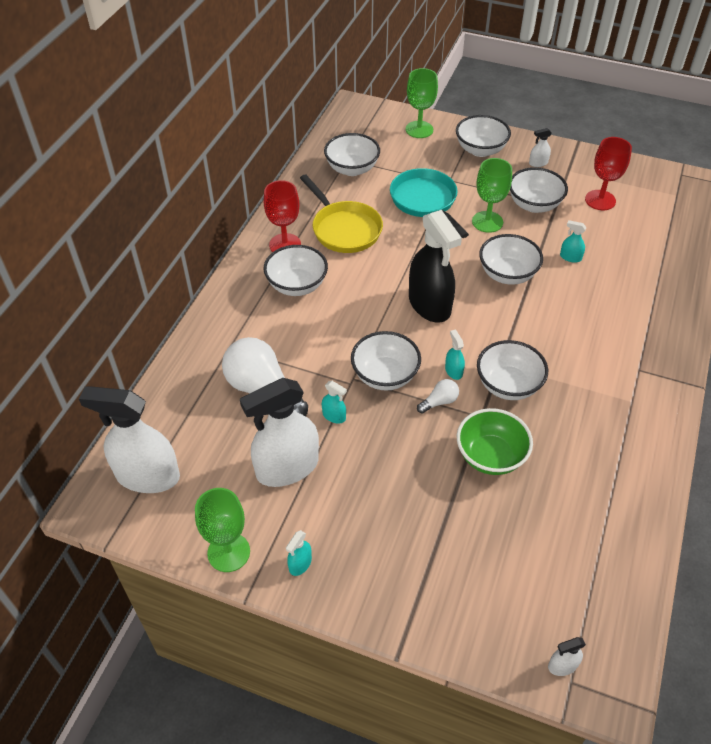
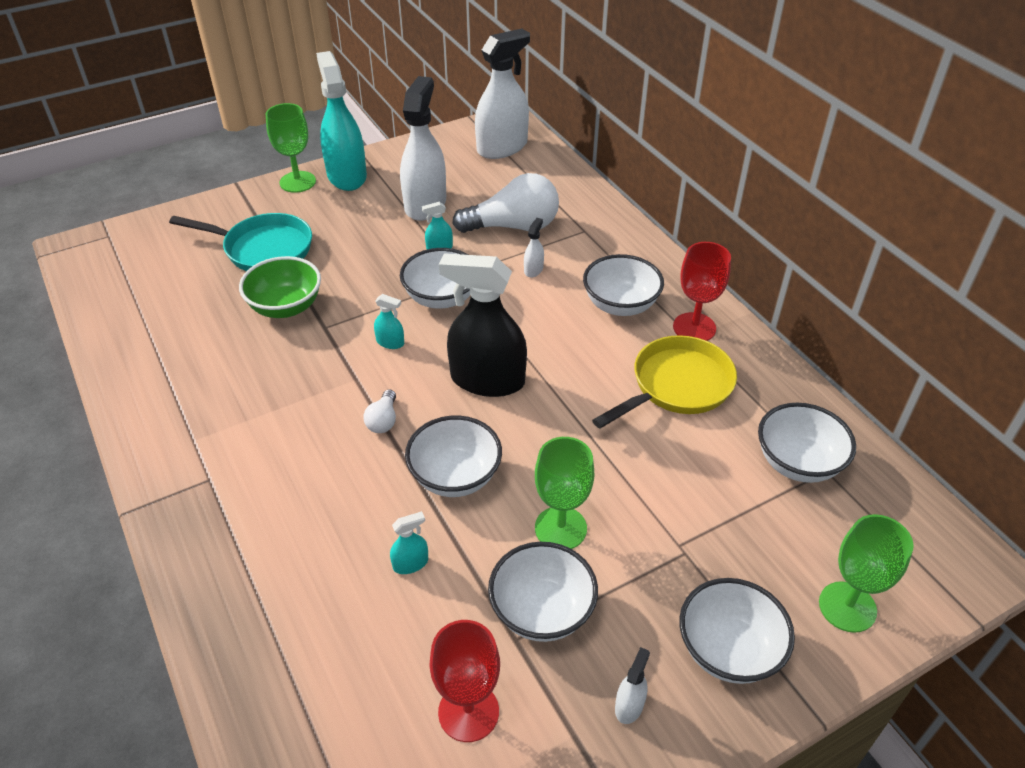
camera: 130 degrees right, 5 degrees down
green goblet [195,488,250,572] -> green goblet moved to [266,103,316,193]
turquoise spray bottle [286,530,312,576] -> turquoise spray bottle [316,51,367,191], size x2.45
yellow pan [300,174,383,253] -> yellow pan turned 135 degrees clockwise [592,335,737,429]
turquoise pan [390,168,469,238] -> turquoise pan moved to [169,213,312,271]
white light bulb [417,379,459,413] -> white light bulb moved to [363,389,396,433]
white bowl [477,340,548,400] -> none
white spray bottle [548,637,586,676] -> white spray bottle moved to [524,218,544,277]

